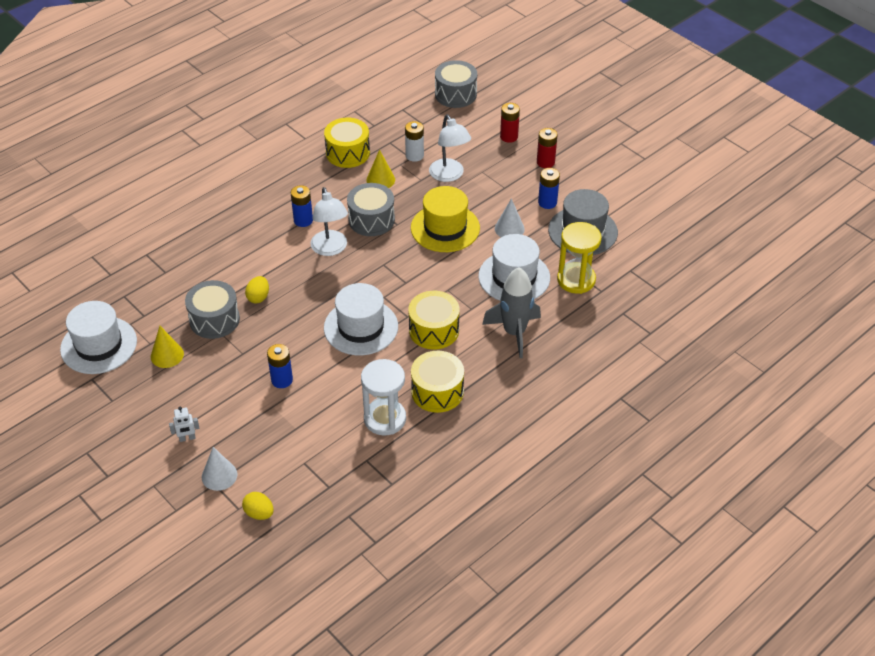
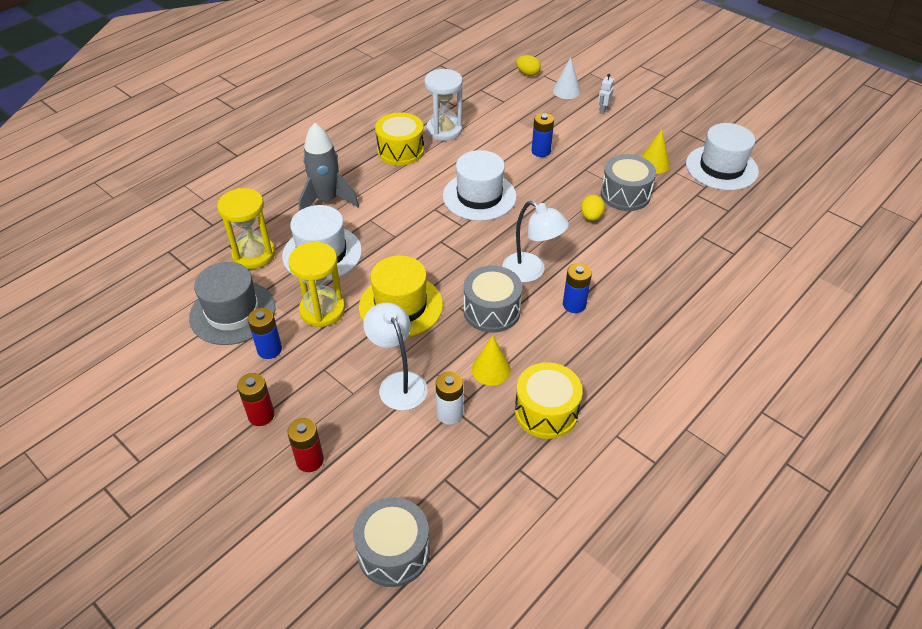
camera: 175 degrees right, 0 degrees up
white robot [169,407,199,442] -> white robot turned 45 degrees counterclockwise [598,74,614,114]
white lamp [310,187,348,256] -> white lamp turned 150 degrees clockwise [502,201,569,282]
yellow drum [409,291,460,349] -> none
white cone [495,198,525,237] -> yellow hourglass [288,242,345,327]

